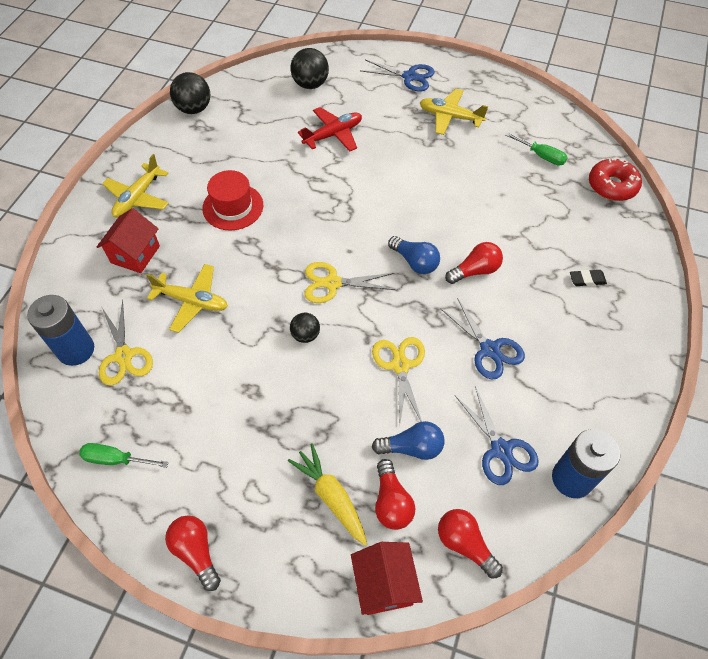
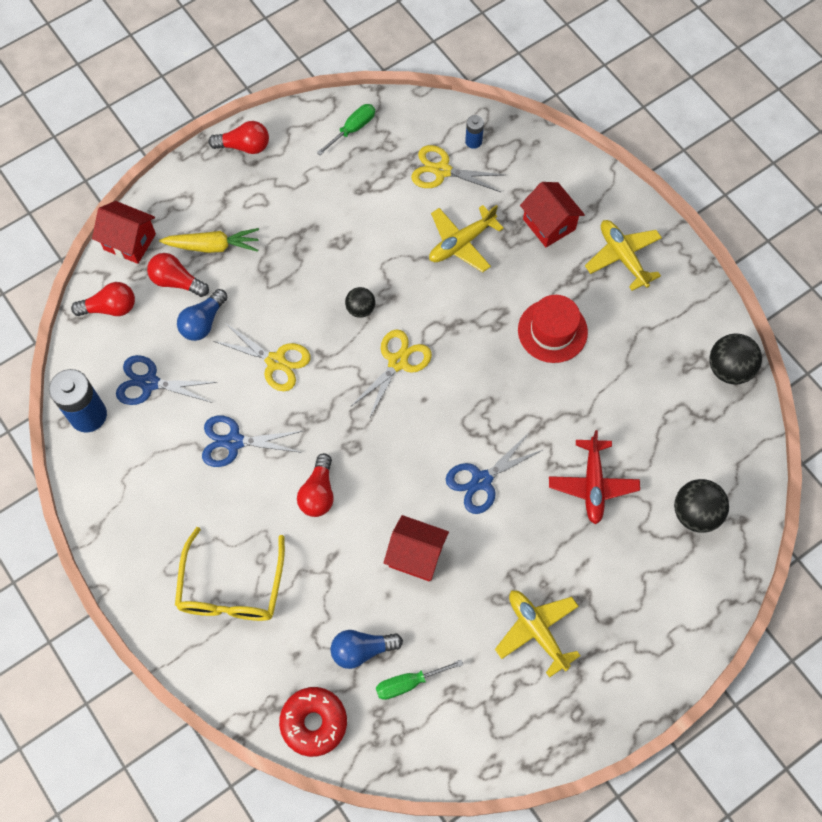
camera: 125 degrees right, 10 degrees up
blue battery [27,295,94,366] -> blue battery [465,115,484,149], size x0.49
blue scissors [361,60,435,91] -> blue scissors moved to [446,434,542,514]
blue light bulb [388,236,440,274] -> blue light bulb moved to [331,630,403,669]
yellow plane [420,89,488,135] -> yellow plane turned 90 degrees counterclockwise [495,590,580,678]
black eraser [570,270,607,286] -> yellow glasses [175,527,285,621]
none -> red house [384,515,449,581]

